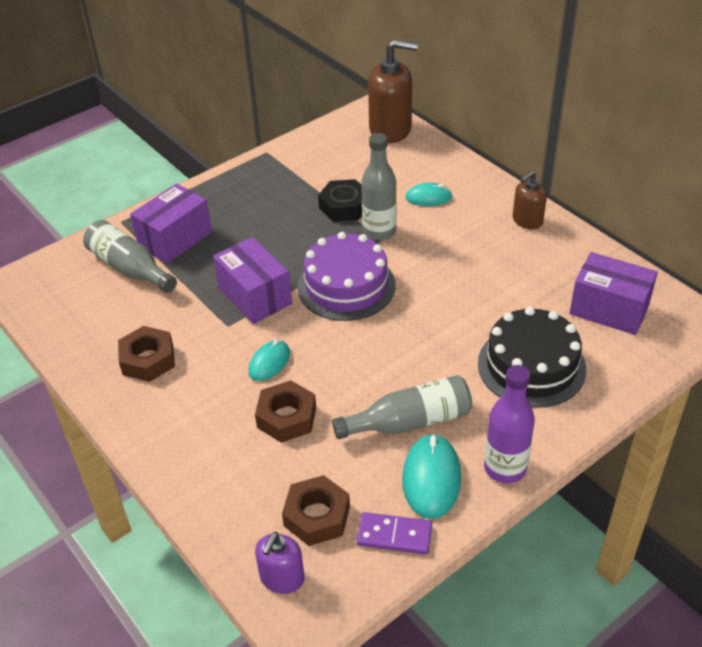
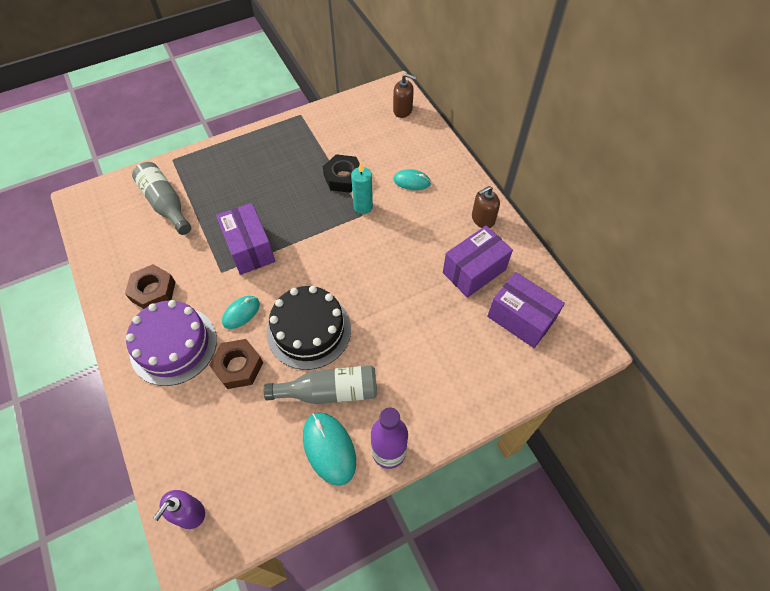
camera: 10 degrees right, 15 degrees up
purple box [130,183,212,264] -> purple box moved to [443,226,513,298]
brown nut [282,475,350,546] -> none
purple cake [297,232,395,321] -> purple cake moved to [126,300,217,386]
purple domino [357,512,432,555] -> none
grey bottle [361,133,397,241] -> turquoise candle [351,163,373,214]
brown soap dispenser [368,40,418,143] -> brown soap dispenser [393,73,416,118], size x0.56
turquoise mouse [402,433,461,519] -> turquoise mouse turned 45 degrees counterclockwise [303,412,356,486]
black cake [478,307,586,408] -> black cake moved to [267,286,351,370]

